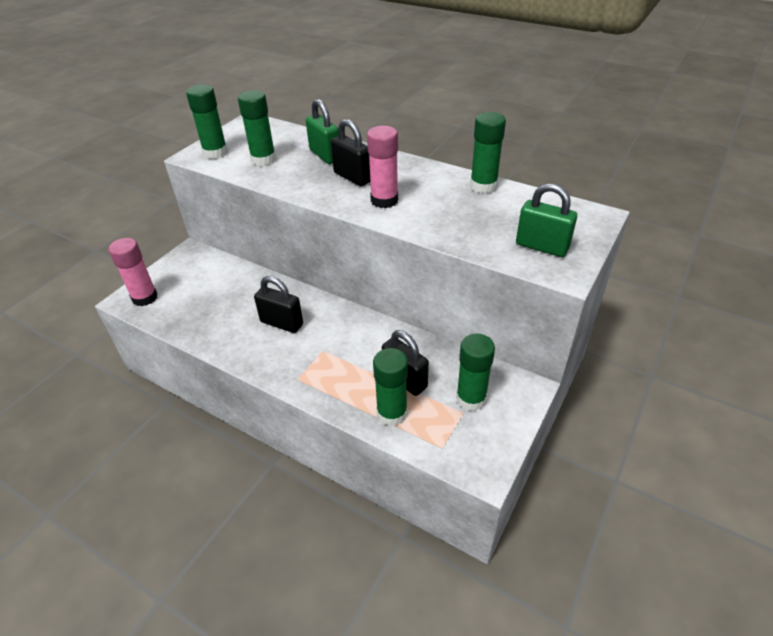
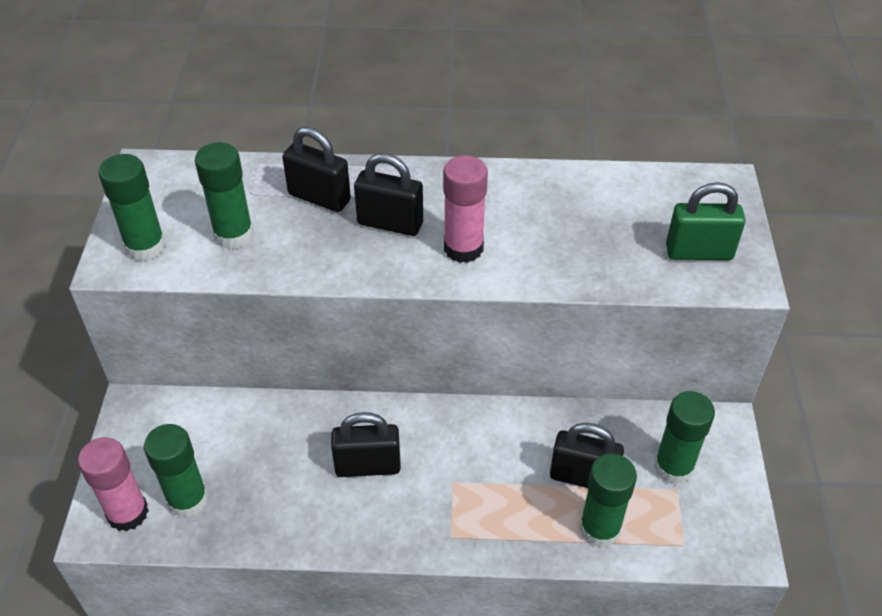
camera: 30 degrees left, 5 degrees up
green padlock [306,99,339,164] -> black padlock [282,127,351,212]
green glue stick [470,112,506,193] -> green glue stick moved to [144,424,208,518]

